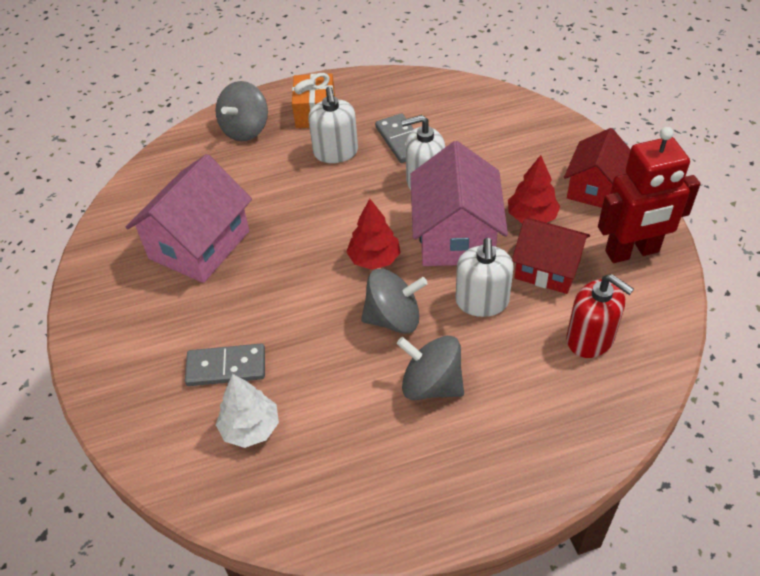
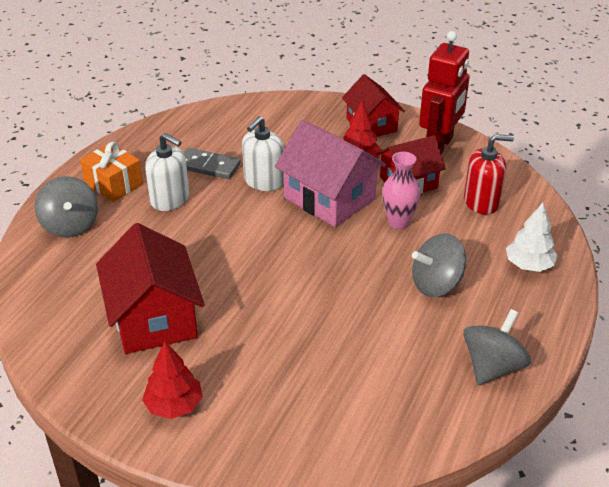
camera: 50 degrees left, 10 degrees down
pink house [125,154,252,283] -> red house [96,223,205,354]
grey domino [185,343,265,386] -> none
white tree [216,374,279,448] -> white tree moved to [506,203,558,272]
red tree [346,199,401,270] -> red tree moved to [142,342,203,419]
grey spinning top [361,269,428,334] -> grey spinning top moved to [463,309,531,385]
white soap dispenser [455,238,514,317] -> pink vase [382,152,420,229]

